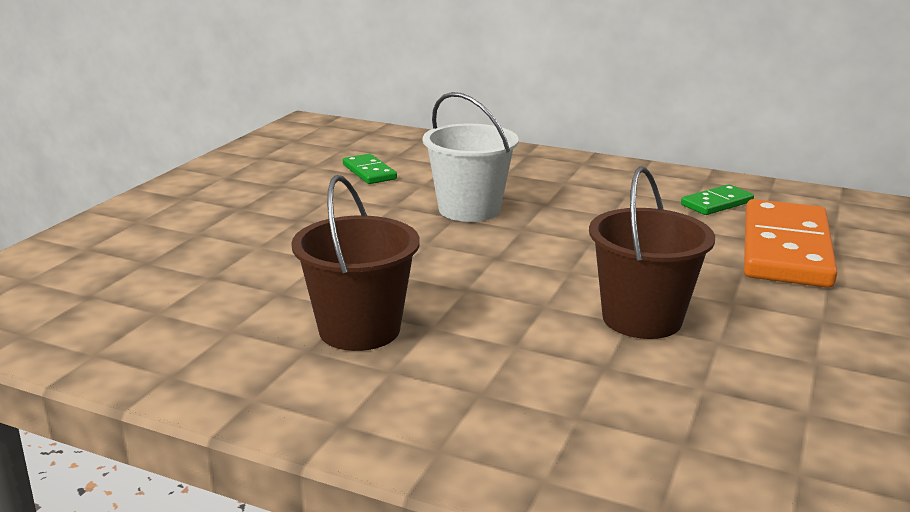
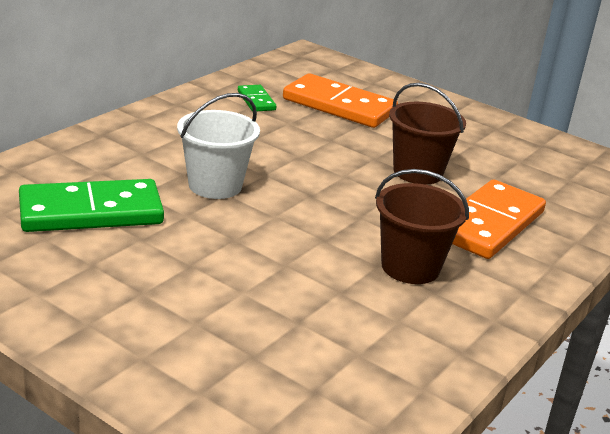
camera: 80 degrees left, 5 degrees up
green domino [343,154,397,184] -> green domino [19,179,164,232], size x2.07
none -> orange domino [452,180,546,259]

